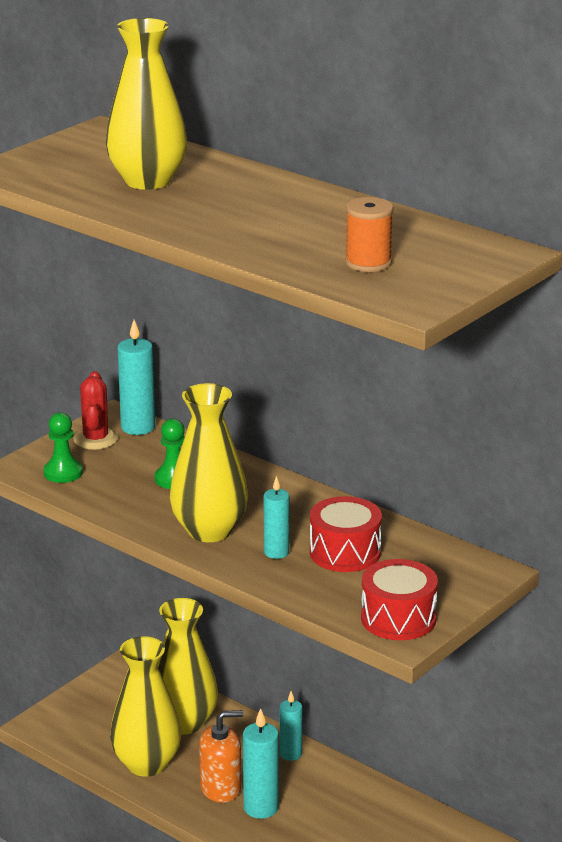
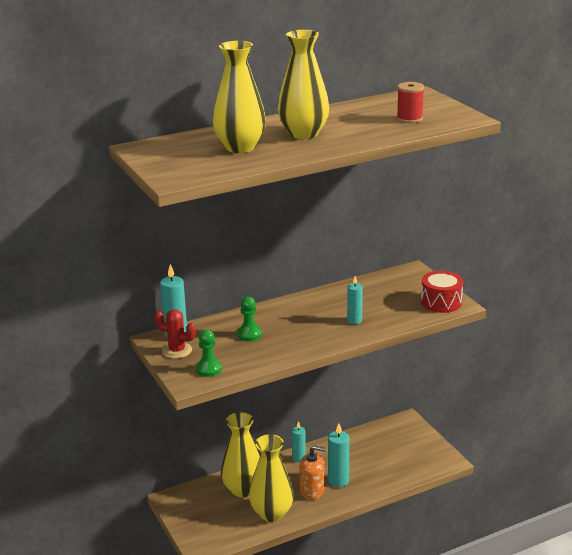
camera: 65 degrees left, 0 degrees up
yellow vase [170,383,248,542] -> yellow vase moved to [278,30,329,139]
orange soap dispenser [199,710,243,803] -> orange soap dispenser turned 90 degrees clockwise [299,445,326,500]
red drum [310,496,382,572] -> none
orange spool [345,197,394,272] -> red spool [397,82,424,123]

